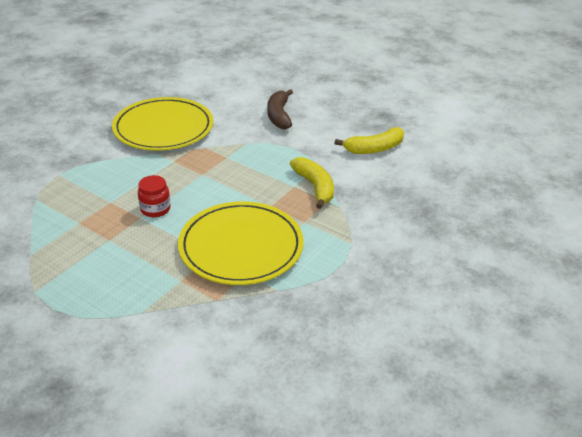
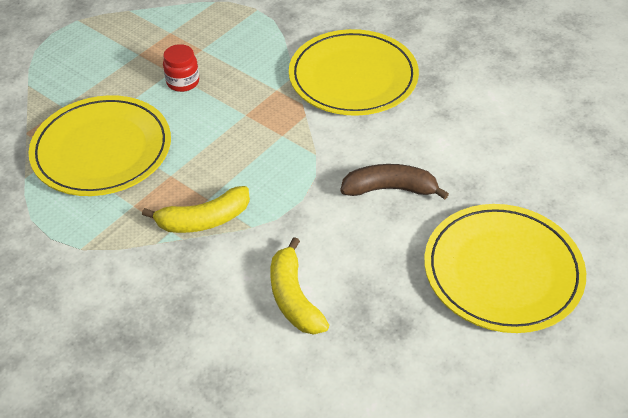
camera: 95 degrees right, 10 degrees up
none -> yellow plate [424,204,586,333]

